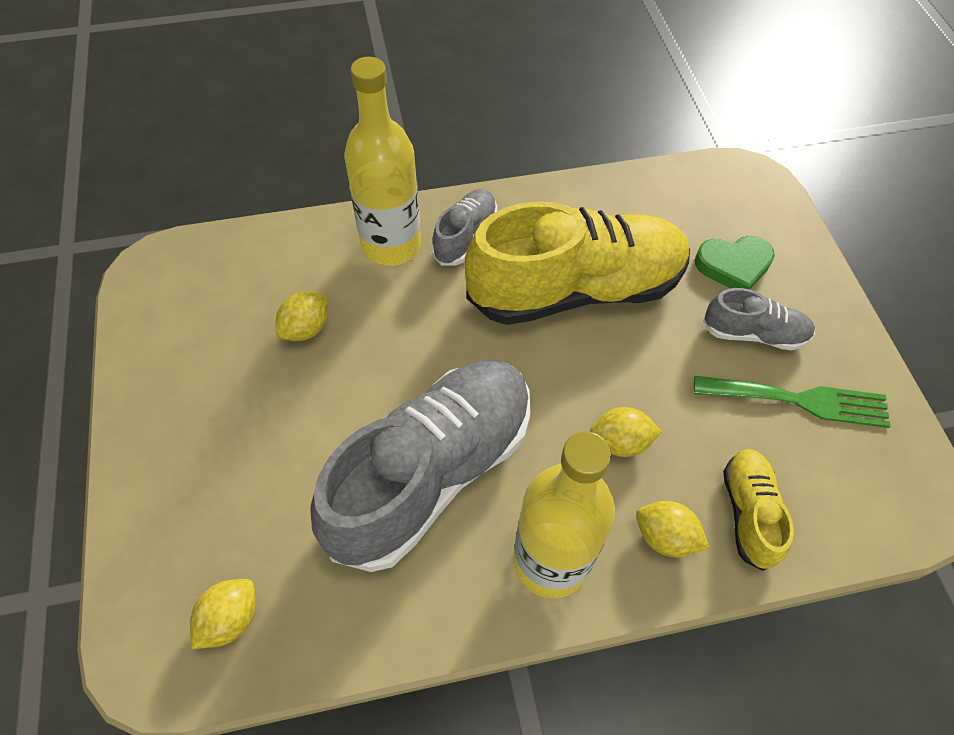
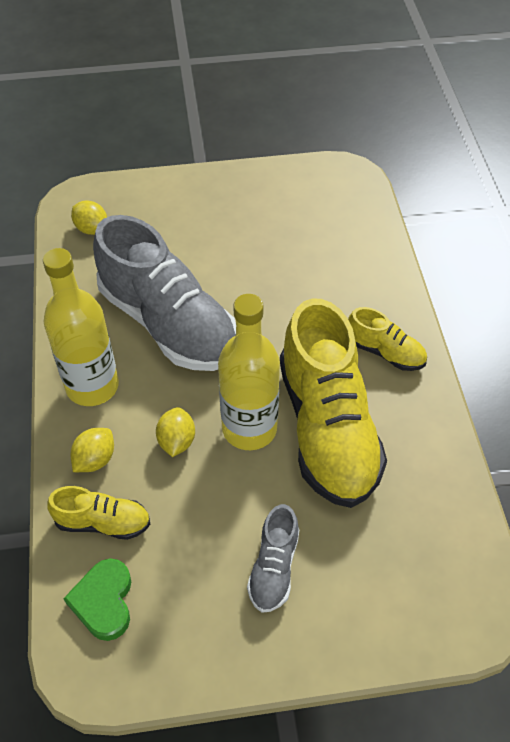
camera: 95 degrees right, 5 degrees down
yellow lemon [276,292,328,341] -> none
yellow bottle [344,57,421,266] -> yellow bottle moved to [218,294,280,450]
grey shoe [431,189,497,266] -> yellow shoe [348,307,427,371]
green fork [694,376,890,428] -> none
green heart [695,236,775,289] -> green heart moved to [63,558,131,641]

